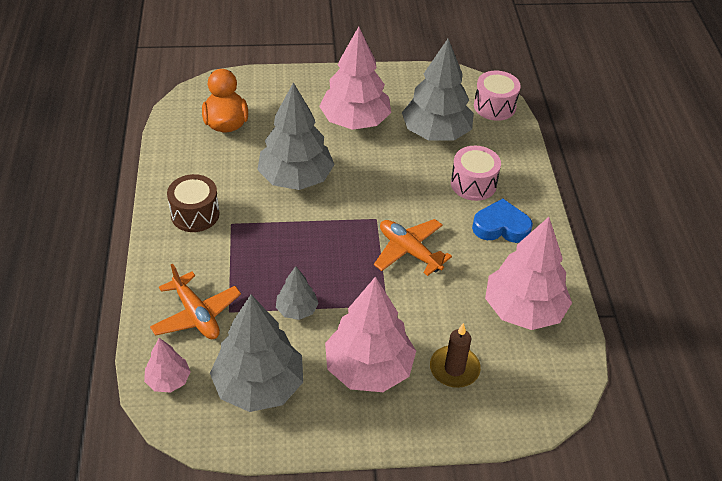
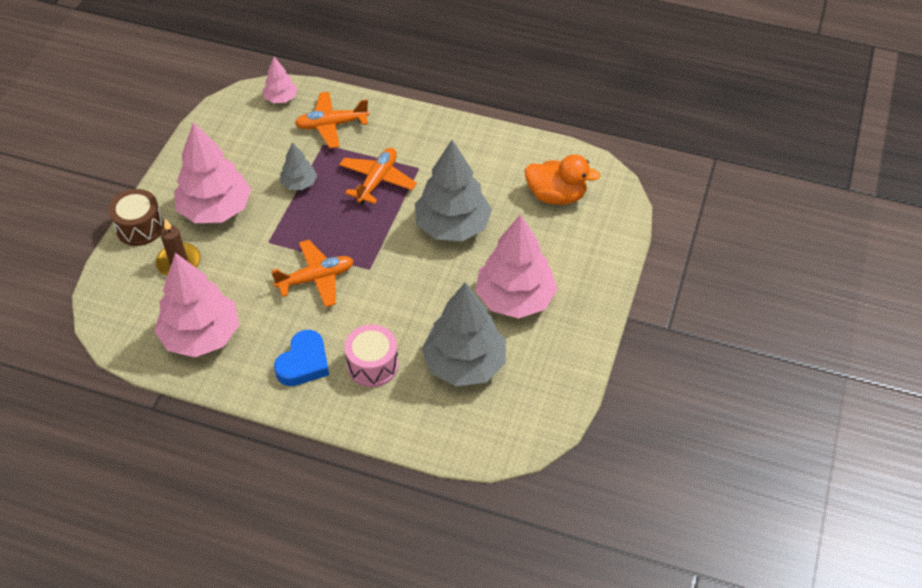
camera: 115 degrees right, 5 degrees up
brown drum [167,174,220,232] -> brown drum moved to [109,189,164,246]
grey tree [210,295,303,412] -> none
pink drum [474,71,521,121] -> none
none -> orange plane [339,148,417,204]

